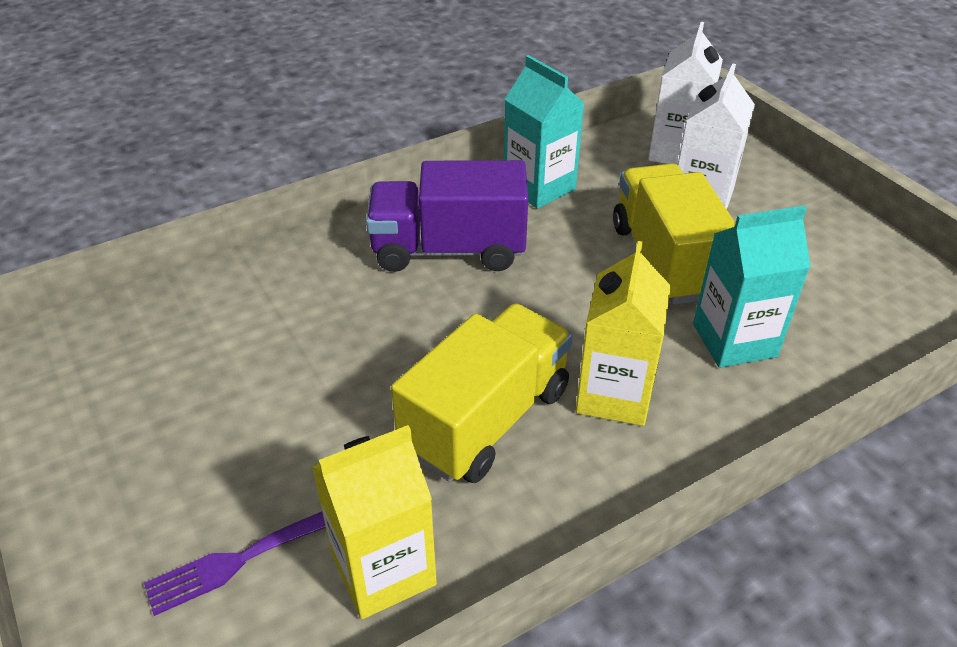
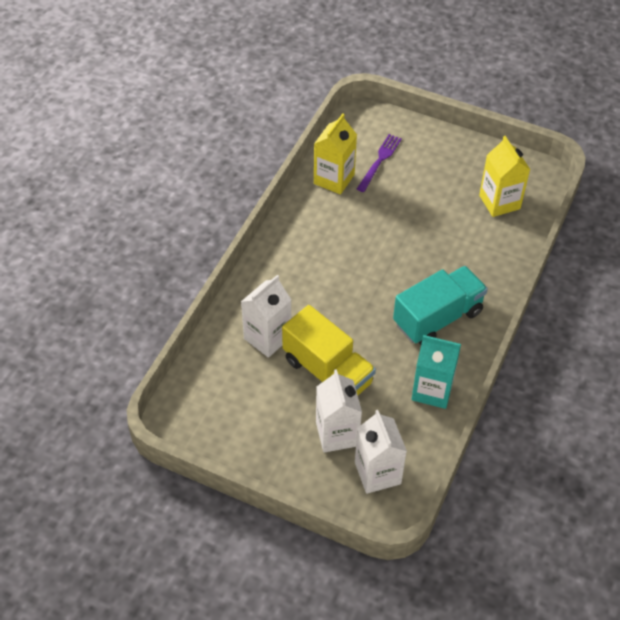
camera: 145 degrees right, 10 degrees up
purple truck [366,160,528,272] -> turquoise truck [393,266,488,345]
yellow truck [391,303,572,483] -> none
yellow carton [576,241,671,426] -> yellow carton moved to [479,136,530,217]
turquoise carton [693,205,811,368] -> white carton [241,275,291,358]

